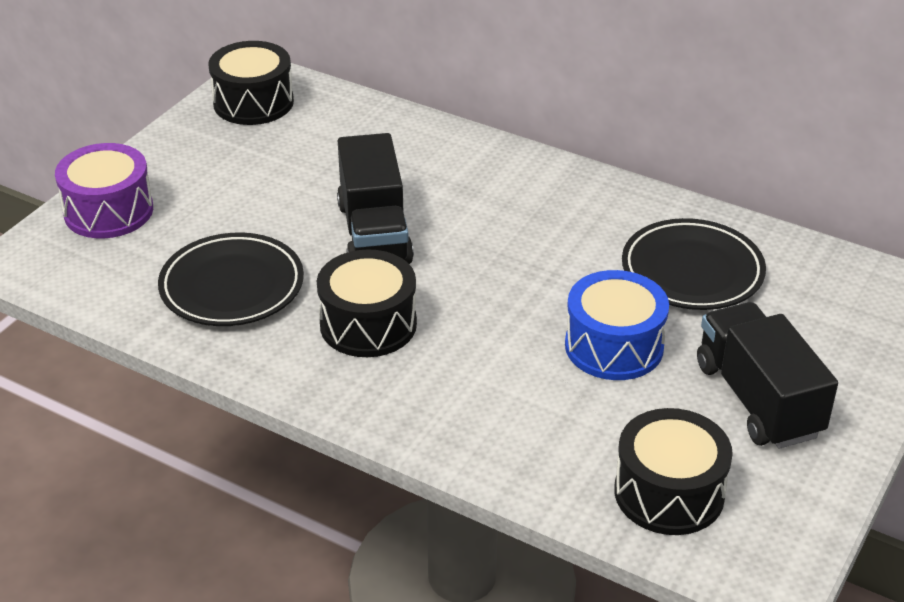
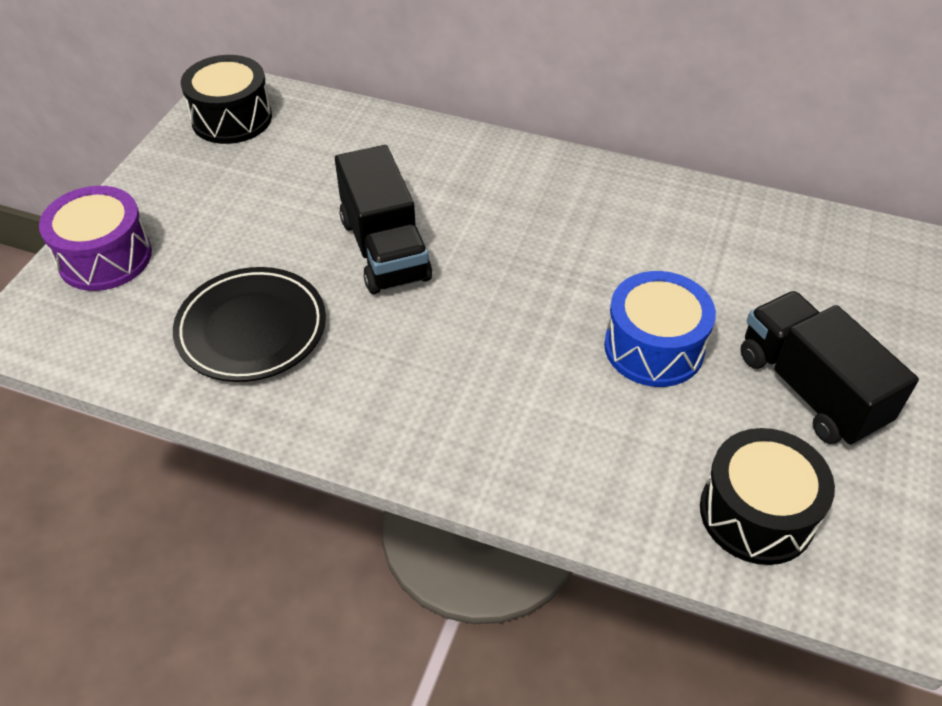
camera: 10 degrees left, 10 degrees up
black drum [317,249,417,357] -> none
black plate [622,218,766,310] -> none

